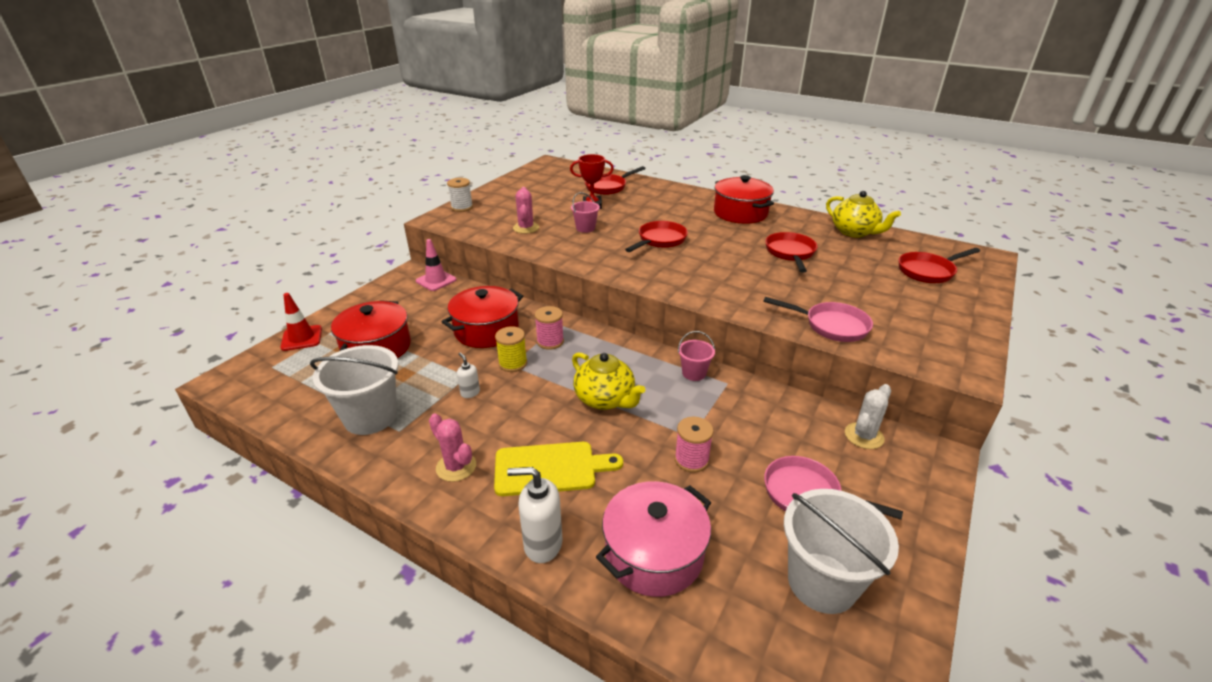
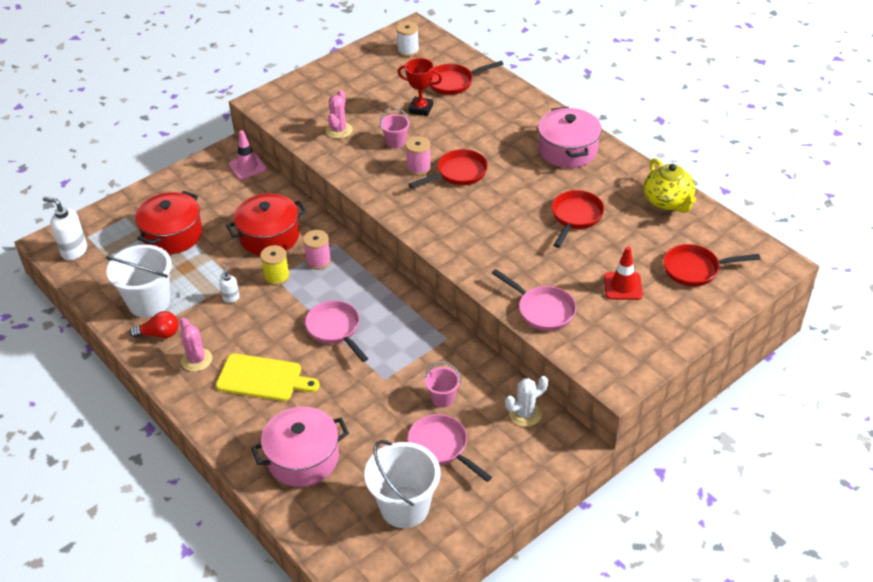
camera: 20 degrees right, 10 degrees up
red traffic cone [280,293,322,351] -> red traffic cone moved to [604,246,643,300]
white spool [447,178,473,212] -> white spool moved to [396,21,419,57]
white soap dispenser [507,467,562,563] -> white soap dispenser moved to [43,197,87,260]
yellow teapot [572,352,645,410] -> pink pan [305,301,368,362]
pink spool [675,417,714,473] -> pink spool moved to [405,136,431,176]
pink bucket [678,331,715,381] -> pink bucket moved to [424,362,461,408]
red pot [714,175,774,224] -> pink pot [538,107,602,168]
none -> red light bulb [129,311,179,338]

